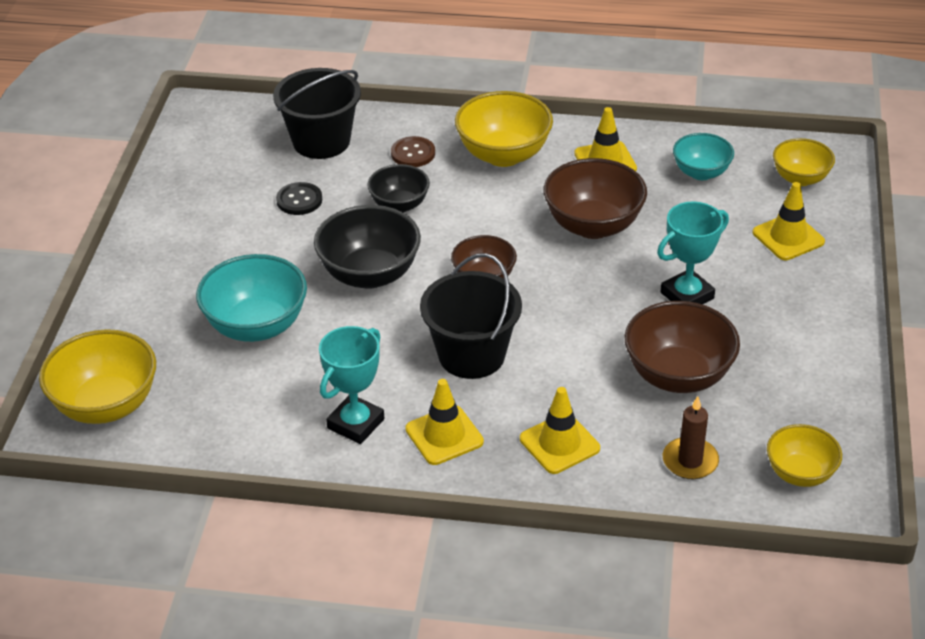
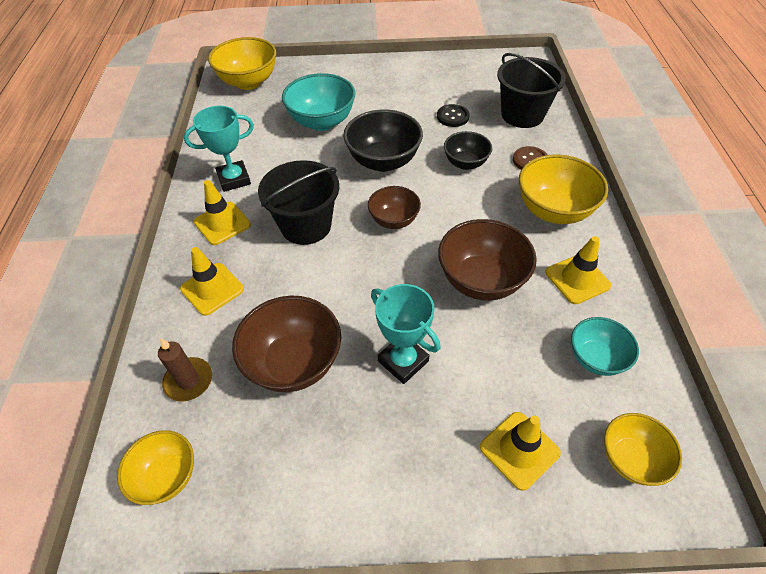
camera: 80 degrees right, 10 degrees up
turquoise trophy [319,326,384,444] -> turquoise trophy turned 45 degrees counterclockwise [184,106,254,192]

